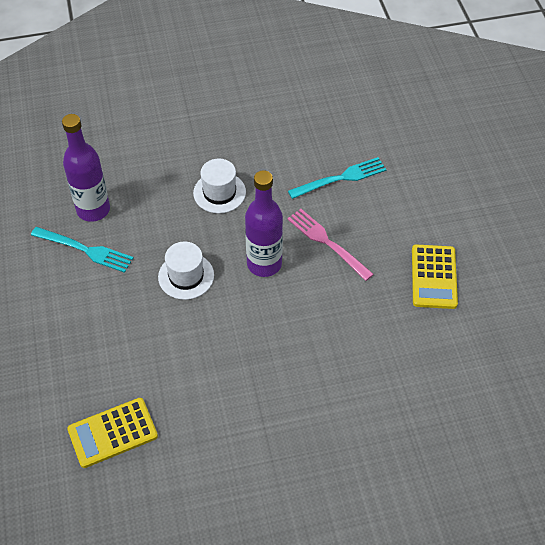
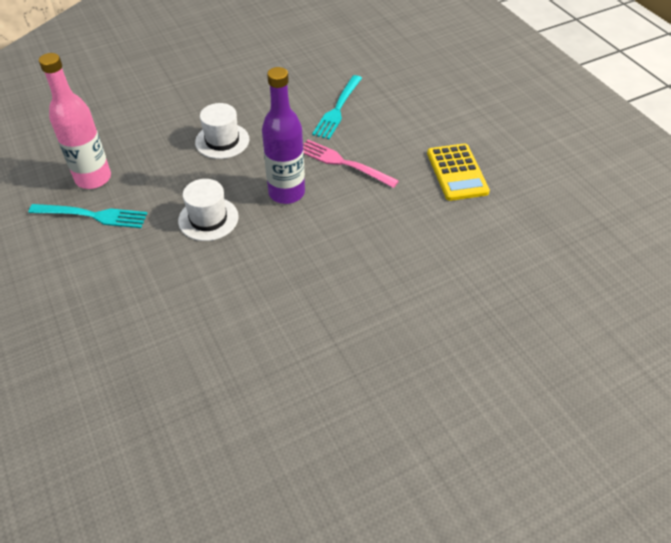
camera: 15 degrees left, 5 degrees down
purple bottle [62,114,110,222] -> pink bottle [39,53,111,189]
yellow calculator [67,398,158,468] -> none
turquoise fork [288,157,387,199] -> turquoise fork turned 150 degrees clockwise [312,75,362,139]

